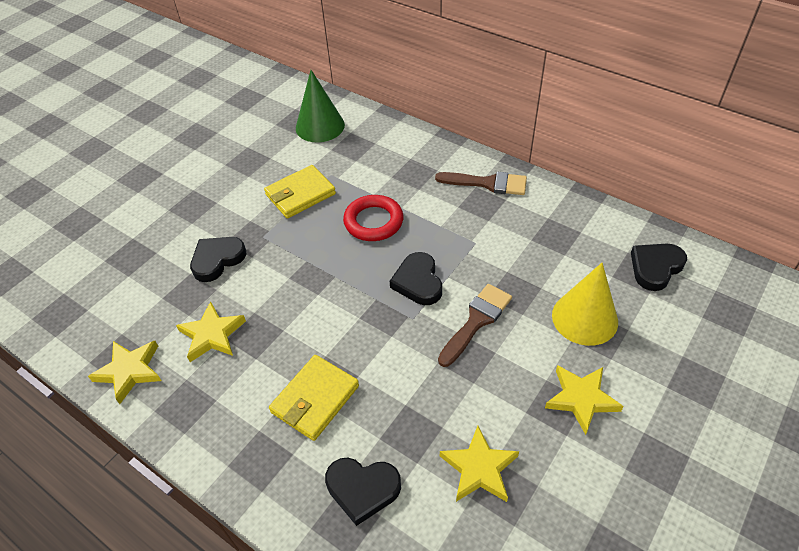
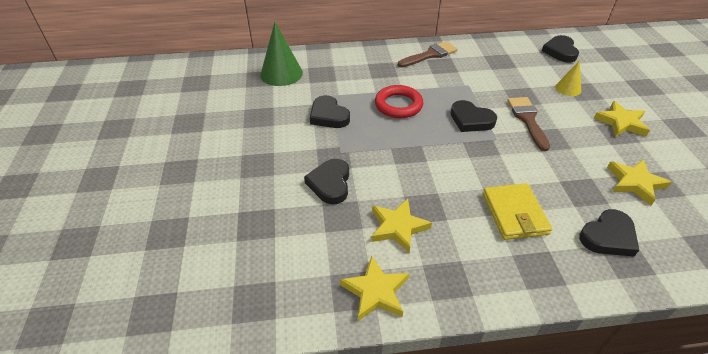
camera: 45 degrees left, 5 degrees down
yellow wallet [264,165,336,218] -> black heart [310,95,350,128]
yellow cone [552,263,618,346] -> yellow cone [556,60,581,96], size x0.56

